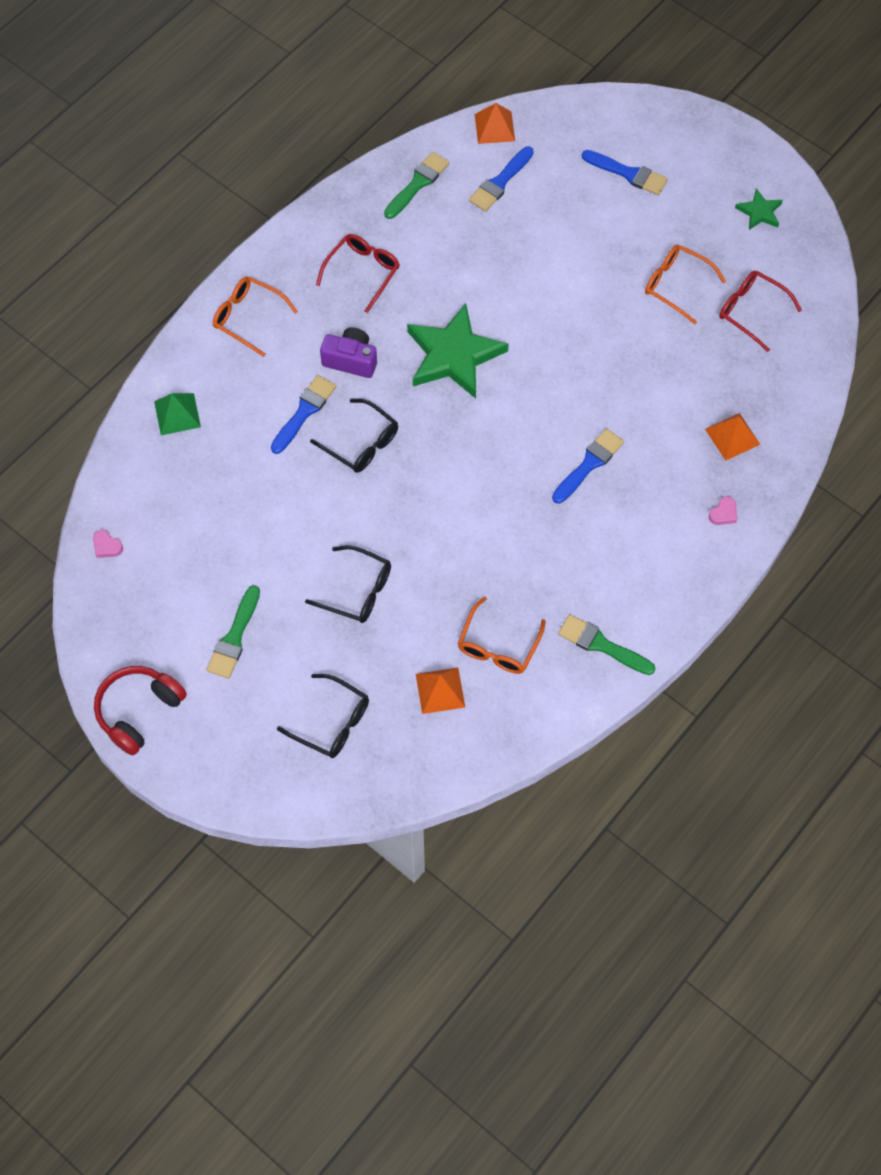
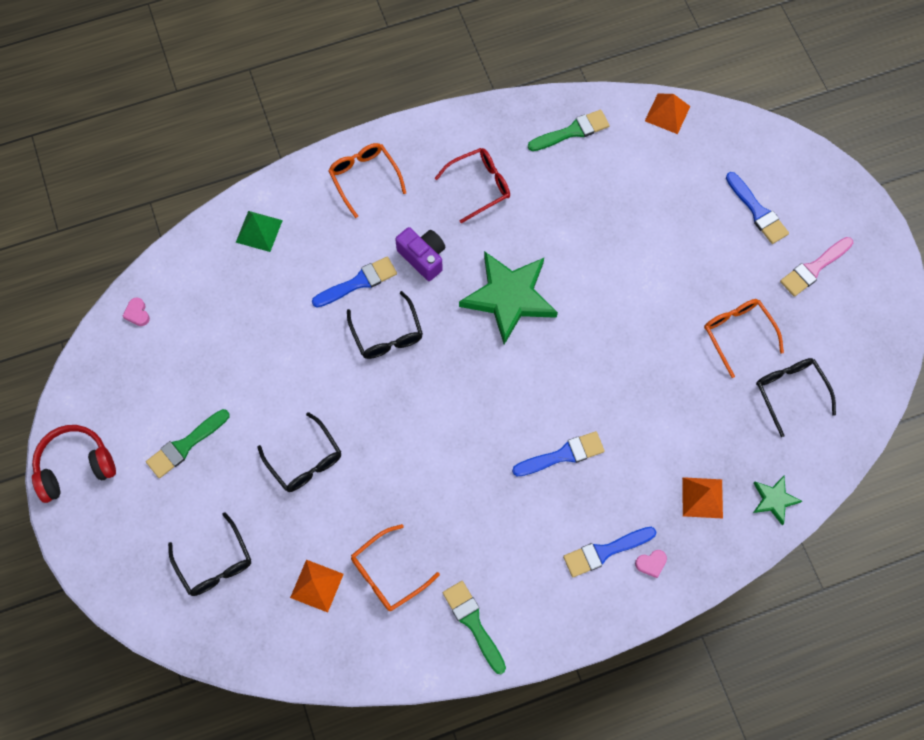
camera: 30 degrees right, 5 degrees up
blue brush [469,146,534,211] -> blue brush moved to [563,527,656,577]
red glasses [719,271,802,352] -> black glasses [756,358,836,437]
green star [735,188,783,230] -> green star moved to [753,476,802,525]
none -> pink brush [780,237,853,297]

